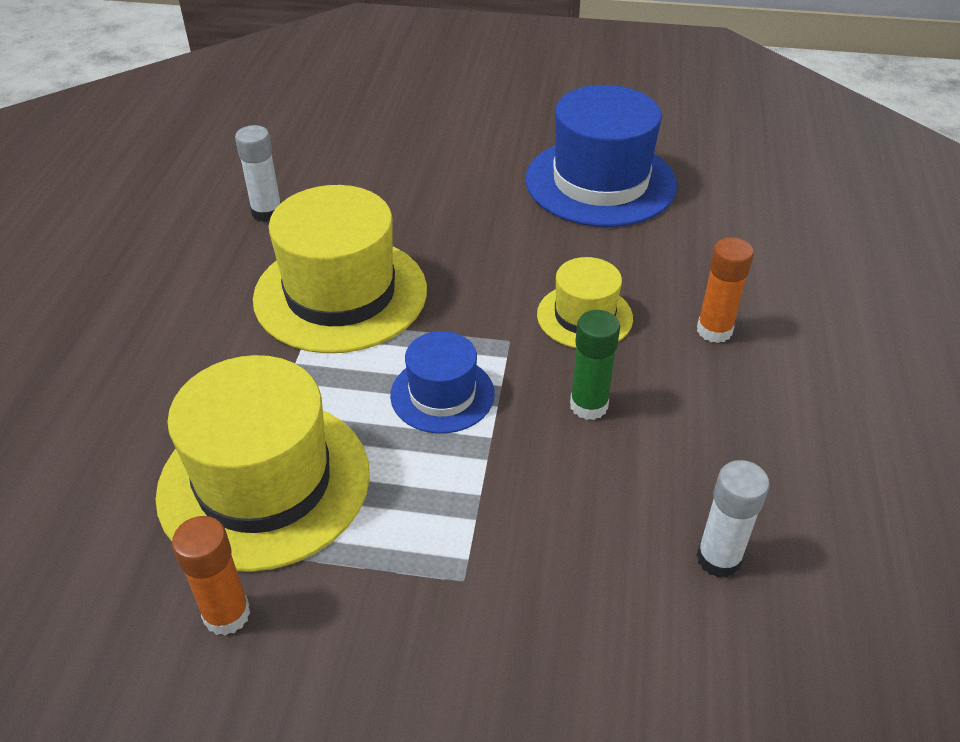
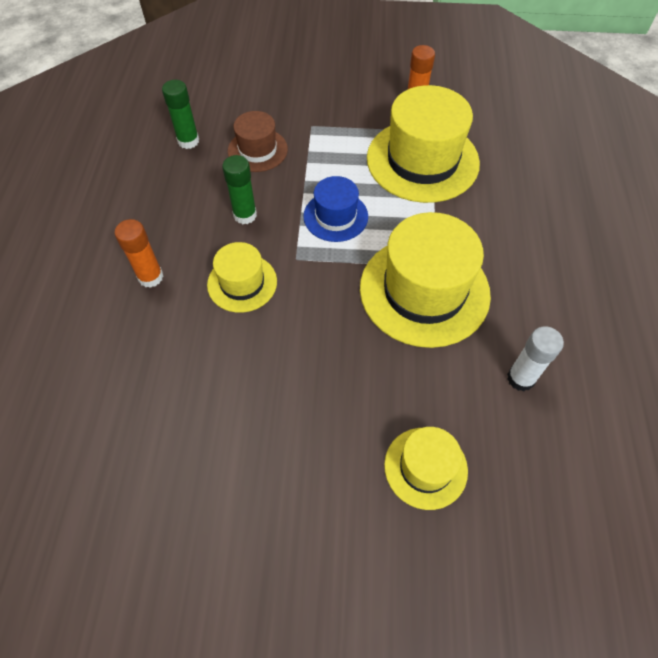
camera: 175 degrees right, 15 degrees up
blue hat [526,85,677,227] -> none
white glue stick [696,460,770,578] -> green glue stick [162,80,199,149]
none -> brown hat [228,111,288,172]
none -> yellow hat [384,427,468,510]

